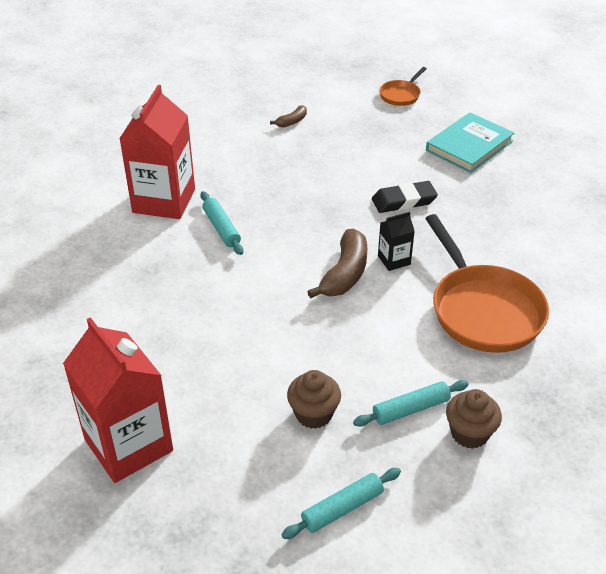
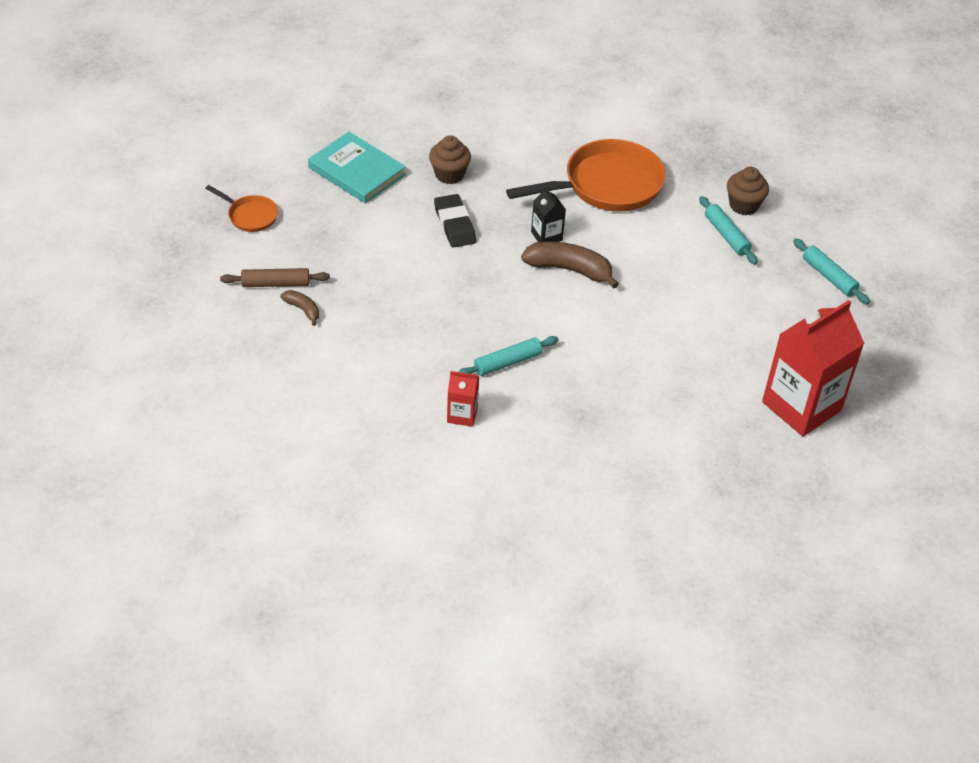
camera: 95 degrees left, 5 degrees up
red carton [119,85,195,219] -> red carton [447,371,479,427], size x0.46
brown cupcake [287,370,341,429] -> brown cupcake moved to [429,135,471,184]
none -> brown rolling pin [220,268,330,287]

